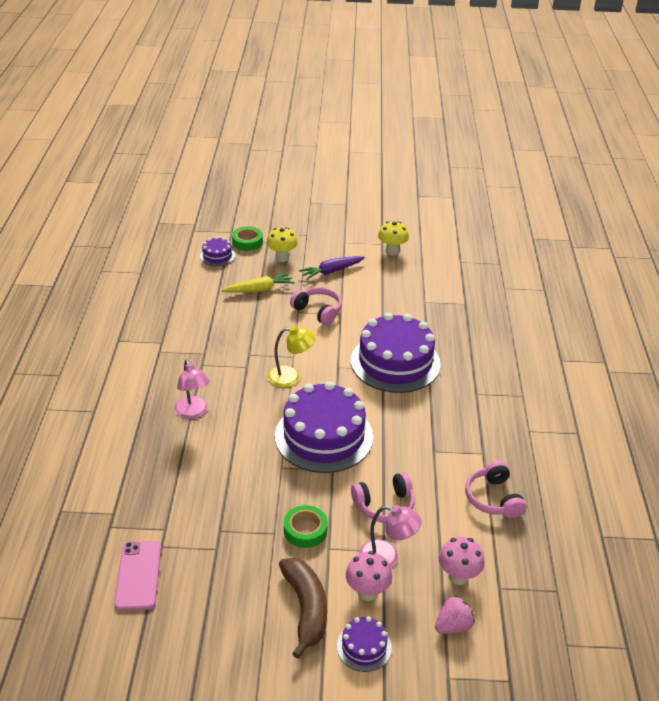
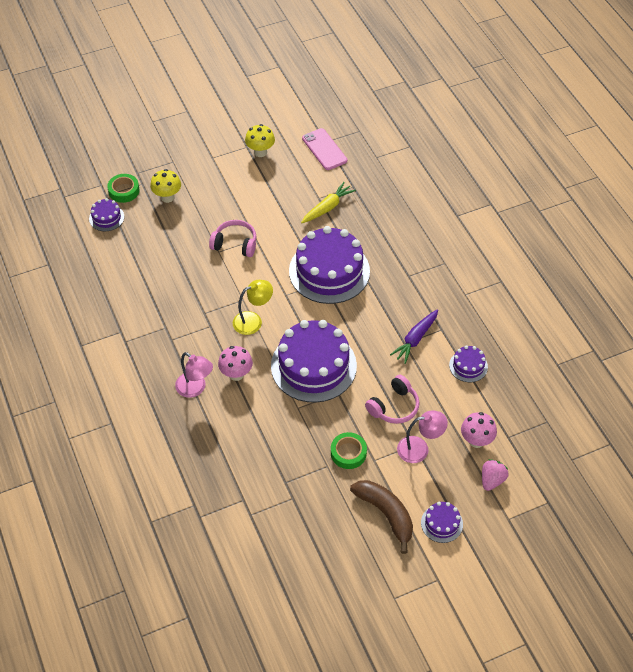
camera: 25 degrees left, 15 degrees up
pink phone [114,541,161,611] -> pink phone moved to [302,128,347,170]
yellow carrot [222,273,295,292] -> yellow carrot moved to [301,182,356,223]
purple carrot [299,256,365,280] -> purple carrot moved to [390,309,438,364]
pink mushroom [346,551,392,601] -> pink mushroom moved to [218,346,253,381]
pink headphones [465,461,526,518] -> purple cake [449,345,488,382]

